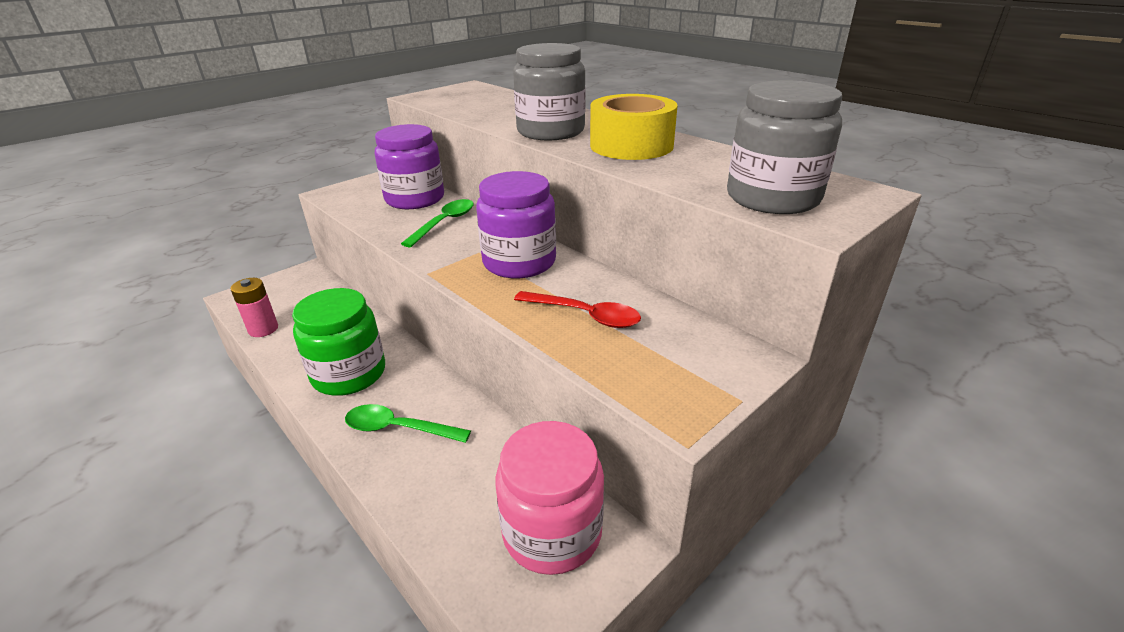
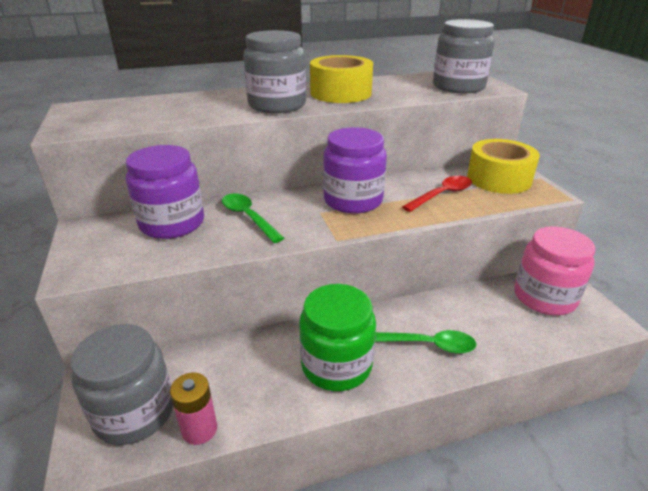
camera: 65 degrees left, 0 degrees up
green spoon [345,404,471,443] -> green spoon turned 120 degrees counterclockwise [375,330,476,354]
none -> grey jar [71,324,173,445]
none -> yellow tape [467,139,540,194]

